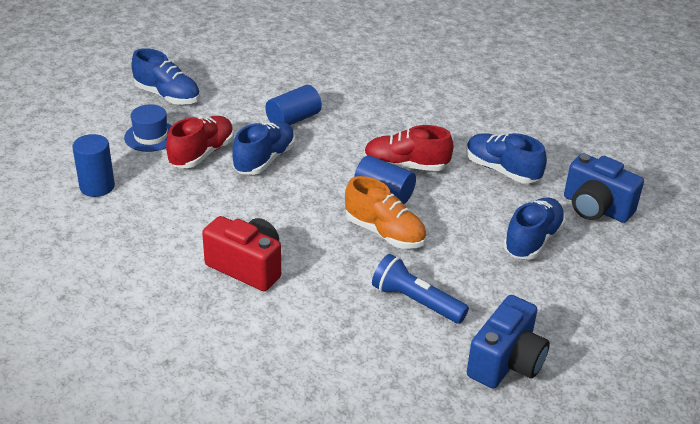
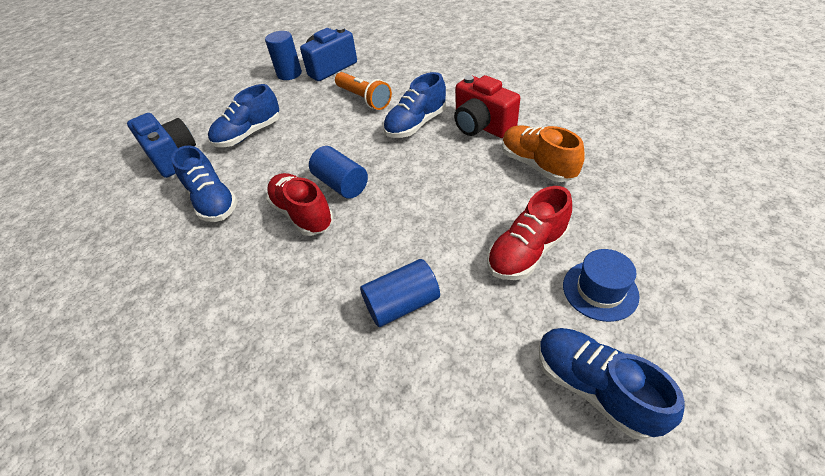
camera: 160 degrees left, 10 degrees up
blue cylinder [72,134,115,197] -> blue cylinder moved to [265,31,302,80]
blue shoe [232,121,295,175] -> blue shoe moved to [383,72,446,138]
orange shoe [345,176,426,249] -> orange shoe moved to [502,125,585,182]
red shoe [364,125,454,171] -> red shoe turned 150 degrees counterclockwise [266,173,333,236]
blue flashlight [372,254,469,324] -> orange flashlight [335,72,392,110]

